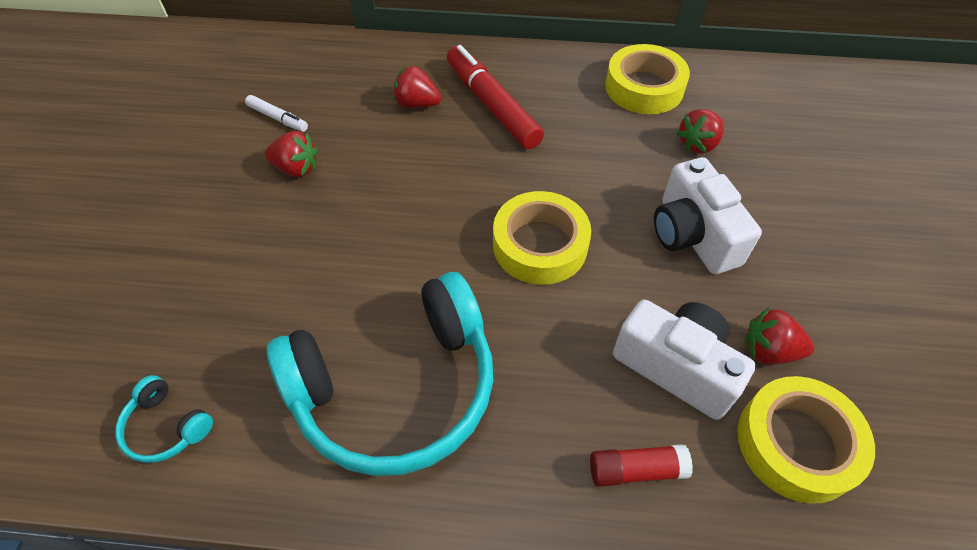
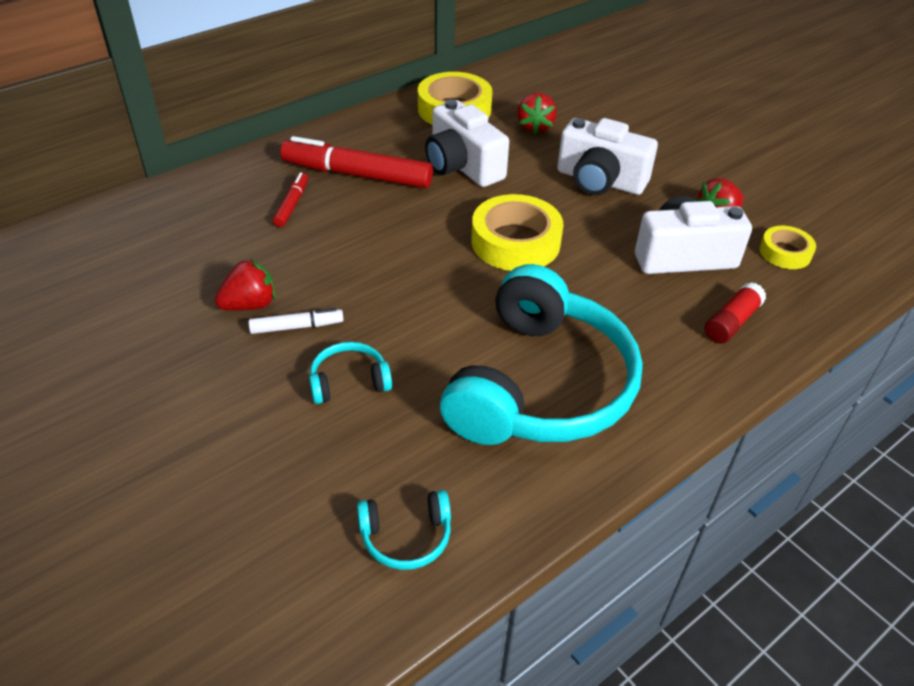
camera: 45 degrees left, 10 degrees down
white marker [245,95,308,132] -> white marker moved to [249,308,343,334]
red strawberry [393,65,441,108] -> red marker [273,172,308,227]
yellow tape [737,376,875,504] -> yellow tape [759,226,816,269], size x0.56
none -> turquoise headphones [309,342,392,404]
none -> white camera [425,99,509,187]

